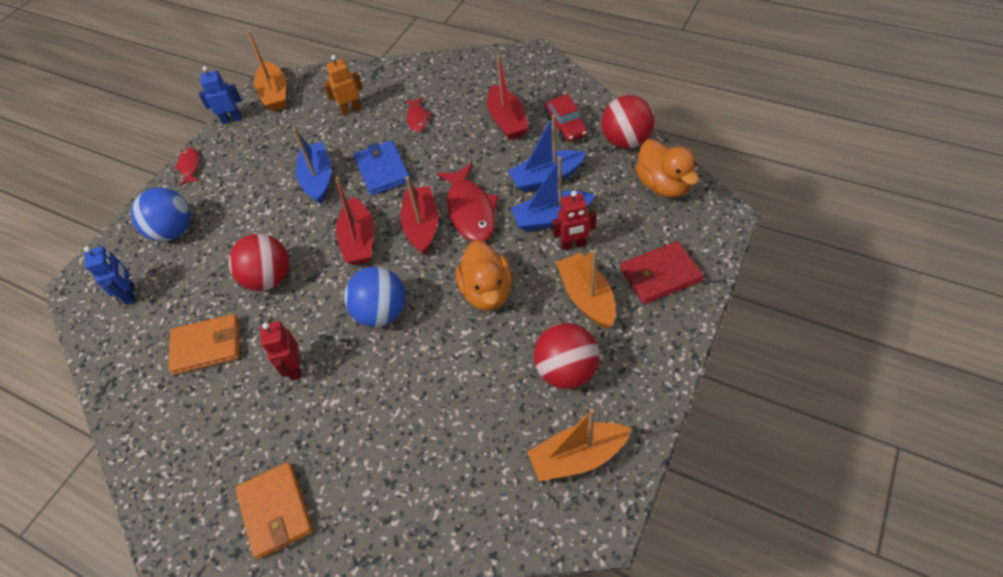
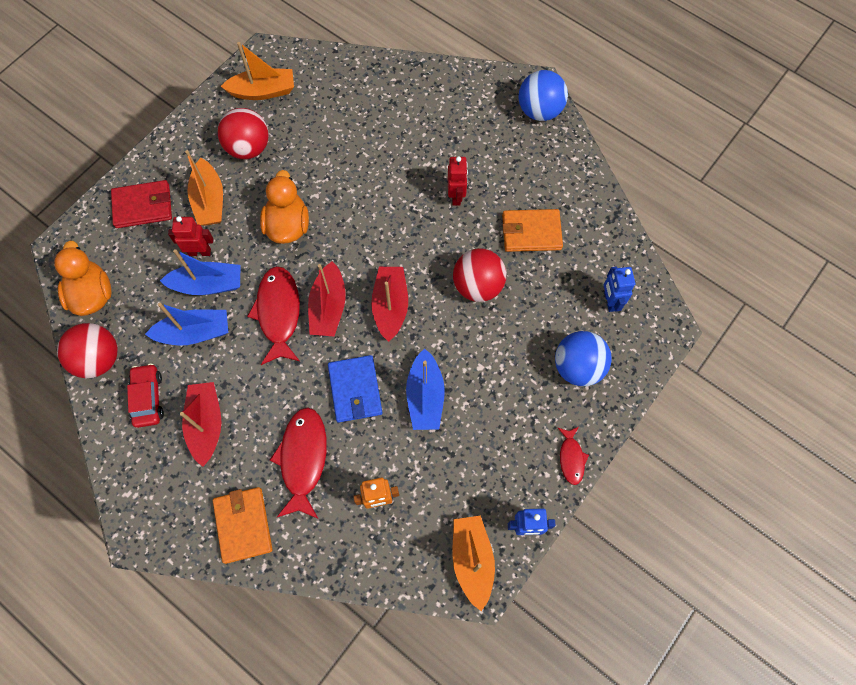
camera: 175 degrees left, 15 degrees up
orange wallet [235,462,313,559] -> orange wallet moved to [213,487,273,564]
blue ball [344,266,406,327] -> blue ball moved to [518,70,568,121]
red fish [405,97,431,132] -> red fish [270,407,327,519], size x1.88

